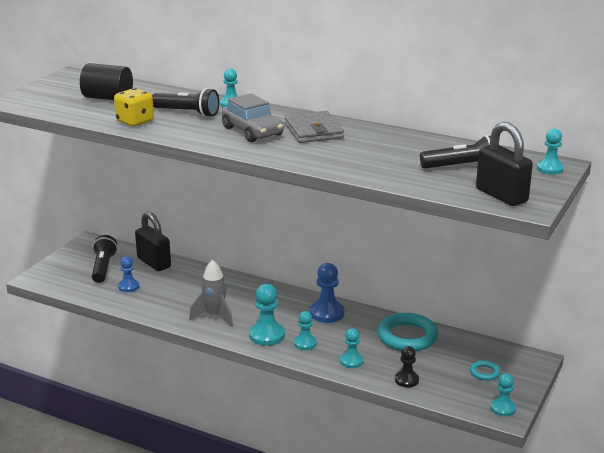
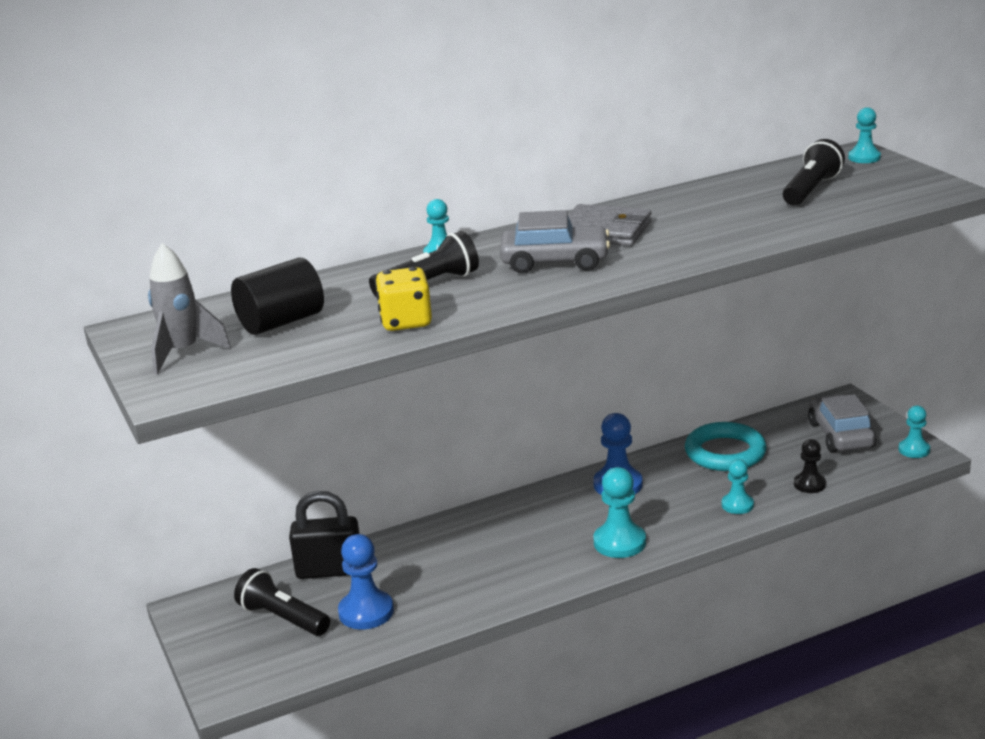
camera: 50 degrees left, 0 degrees up
blue pawn [118,256,139,292] -> blue pawn [338,534,394,629], size x1.59
grey rocket [189,259,233,327] -> grey rocket moved to [148,243,231,375]
turquoise pawn [294,311,317,350] -> none
turquoise ring [470,360,500,381] -> grey car [808,394,876,452]
black padlock [476,122,533,206] -> none

